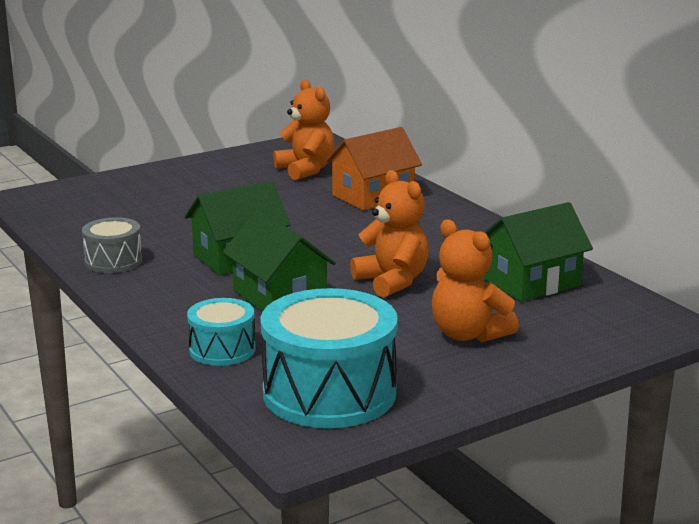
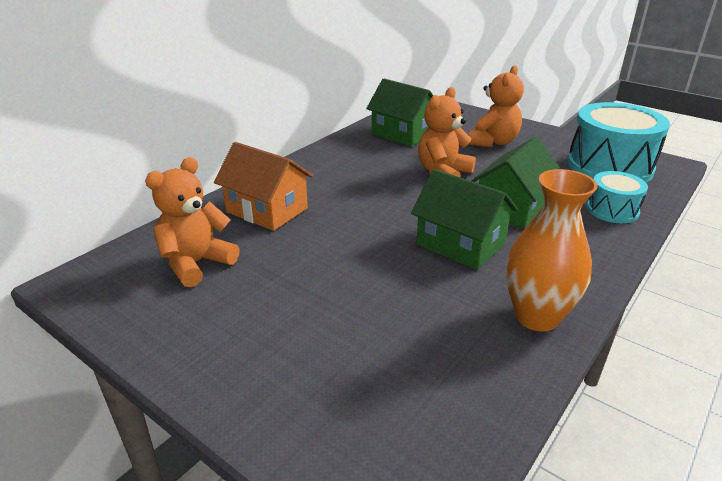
camera: 110 degrees left, 10 degrees up
grey drum [82,217,142,273] -> orange vase [506,169,598,332]

